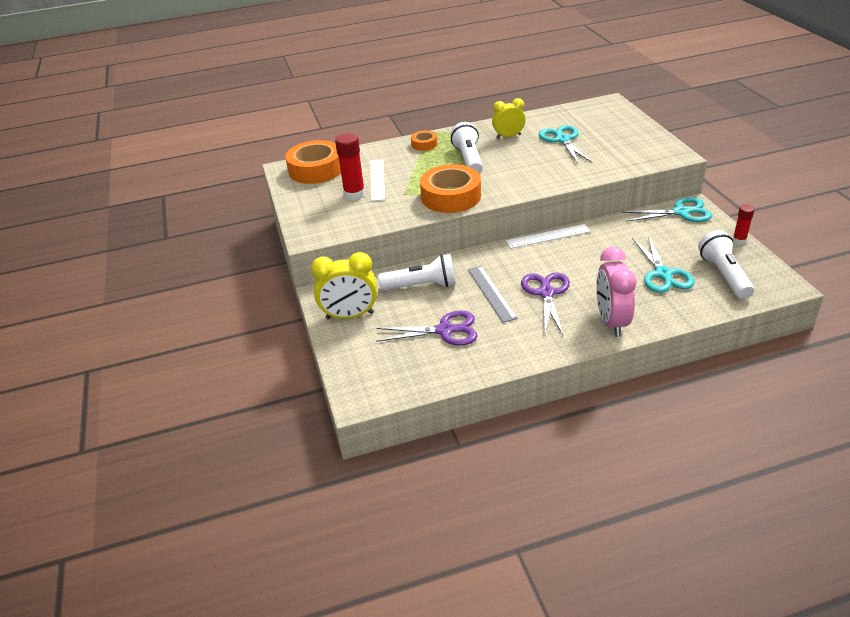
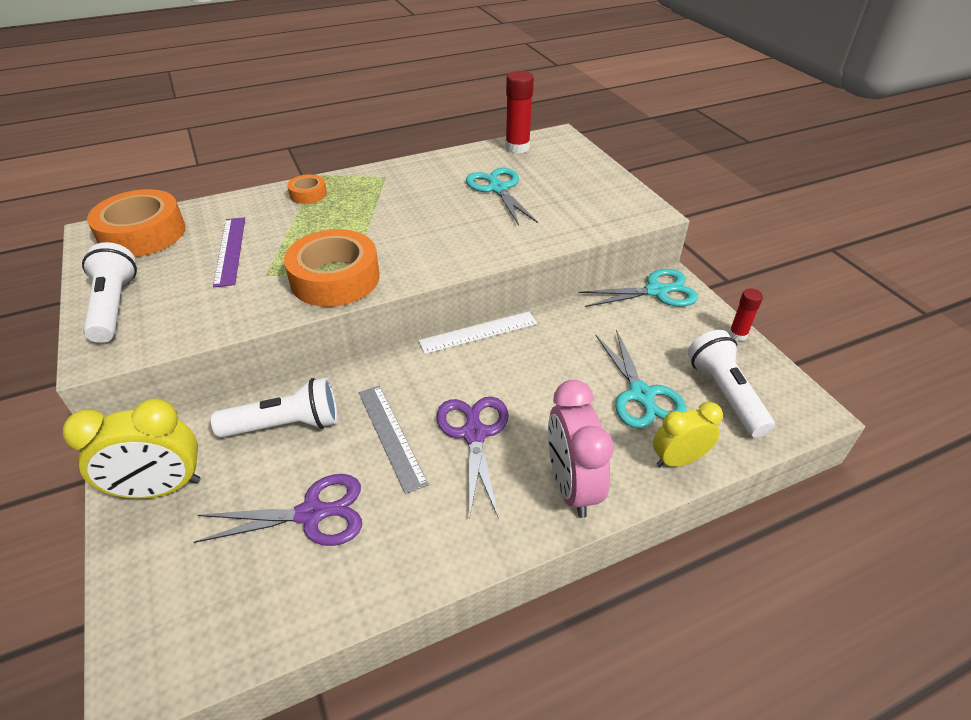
camera: 10 degrees left, 5 degrees up
red glue stick [335,133,365,200] -> red glue stick moved to [505,71,534,154]
white ruler [370,159,385,201] -> purple ruler [213,217,245,287]
white flashlight [451,122,483,173] -> white flashlight moved to [82,242,137,343]
yellow clock [492,98,526,139] -> yellow clock moved to [653,402,723,467]

